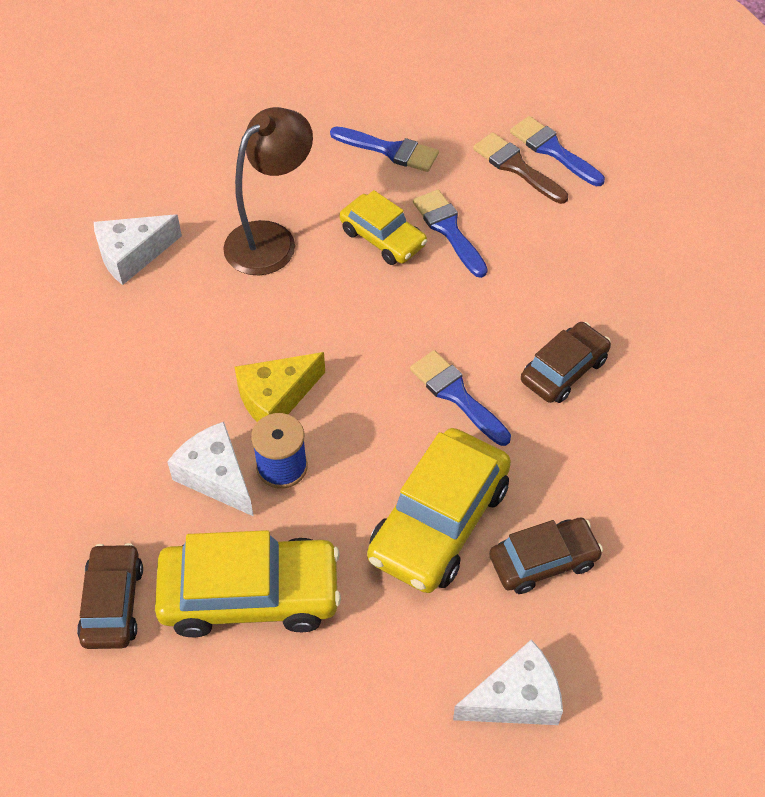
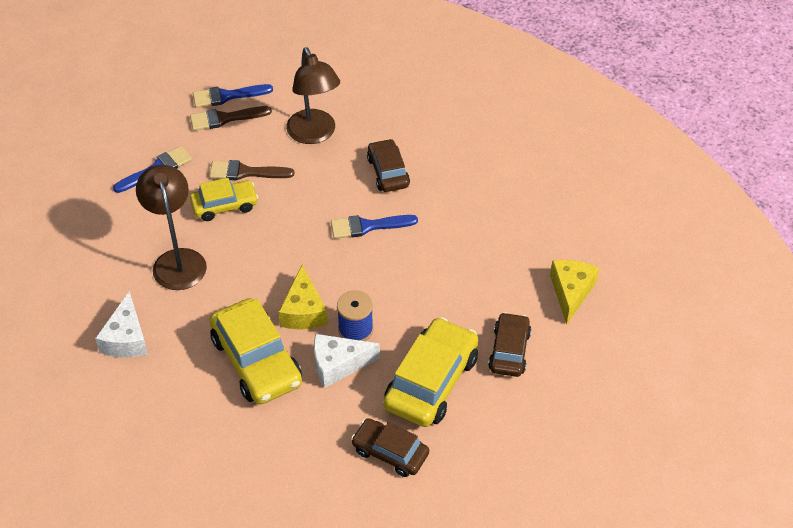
camera: 60 degrees left, 5 degrees down
yellow car [367,428,511,593] -> yellow car moved to [209,298,302,404]
blue brush [413,189,488,278] -> brown brush [209,160,294,180]
white cheese [453,639,563,725] -> yellow cheese [550,260,599,325]
brown car [489,517,603,594] -> brown car moved to [488,312,531,377]
none -> brown lamp [286,47,340,144]

